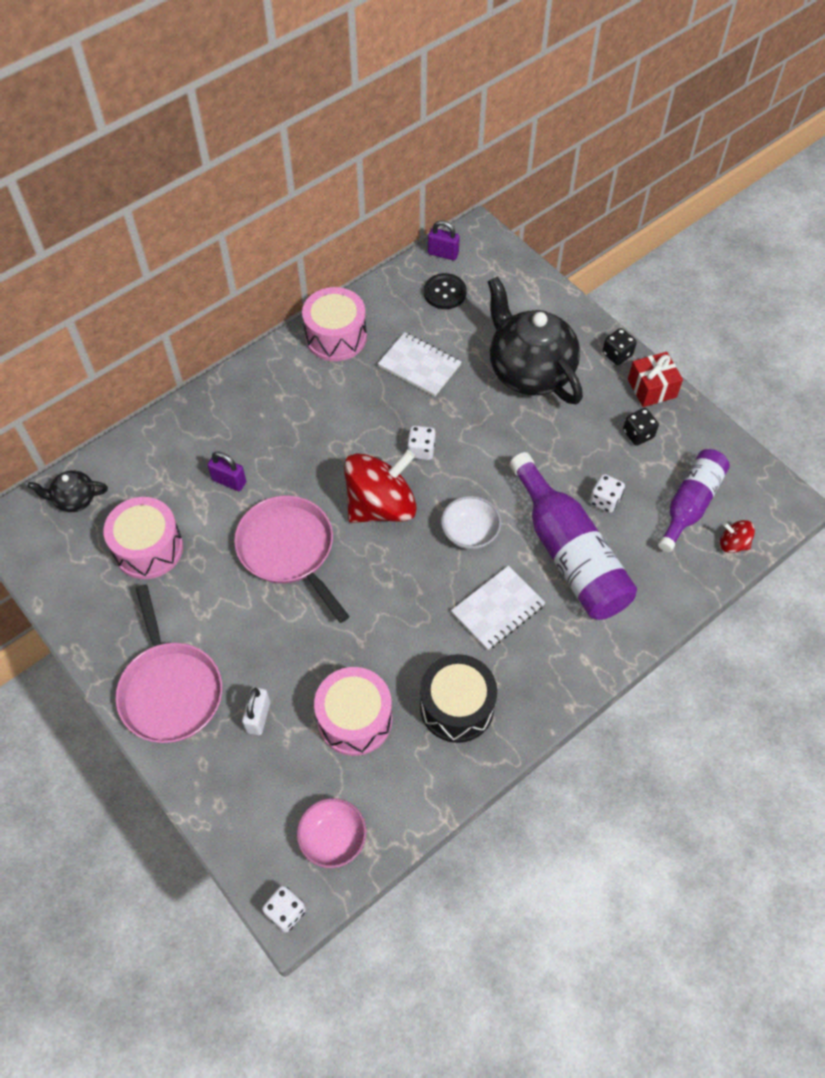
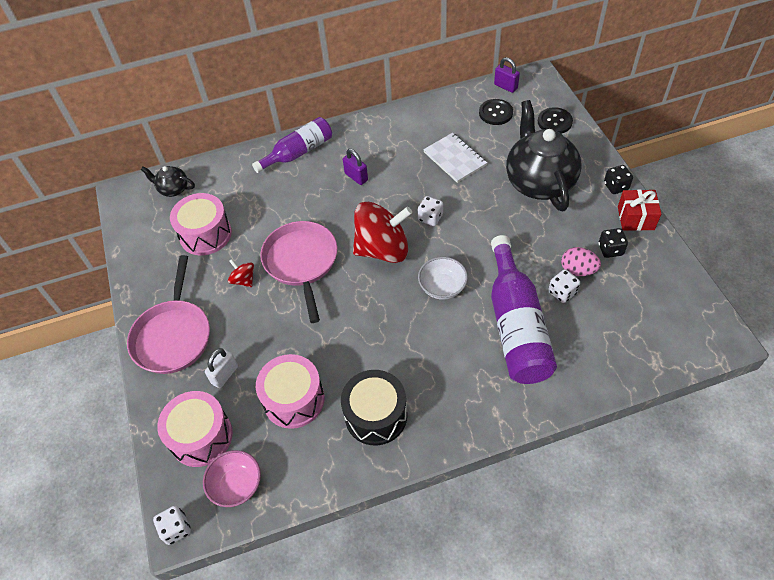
camera: 25 degrees right, 5 degrees down
purple padlock [208,452,246,491] -> purple padlock moved to [343,149,368,185]
pink drum [302,287,367,361] -> pink drum moved to [157,391,233,467]
white notebook [451,566,545,650] -> none
purple bottle [658,449,730,552] -> purple bottle moved to [252,117,332,173]
red spinning top [720,520,755,553] -> red spinning top moved to [228,259,254,287]
none -> black button [538,107,573,134]
none -> pink egg [561,247,601,276]

